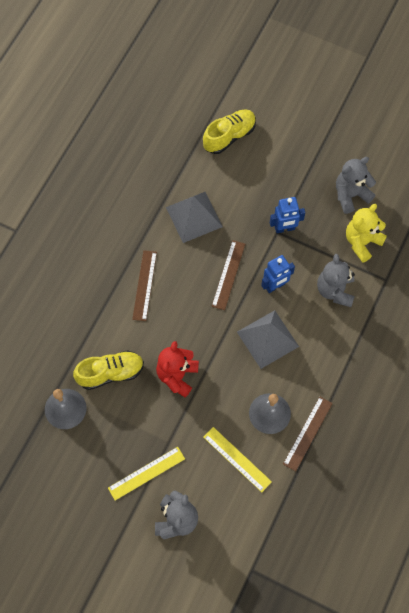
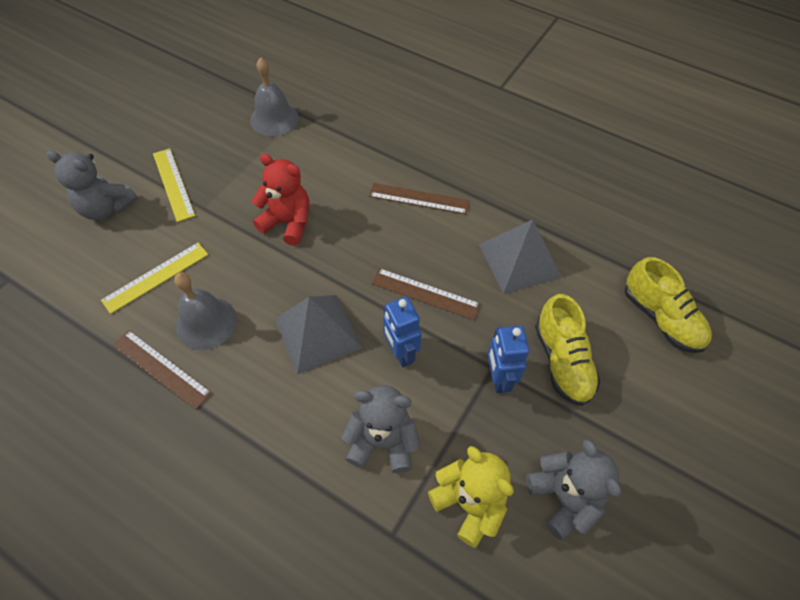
camera: 95 degrees right, 10 degrees down
yellow shoe [73,350,144,390] -> yellow shoe moved to [535,294,600,406]

